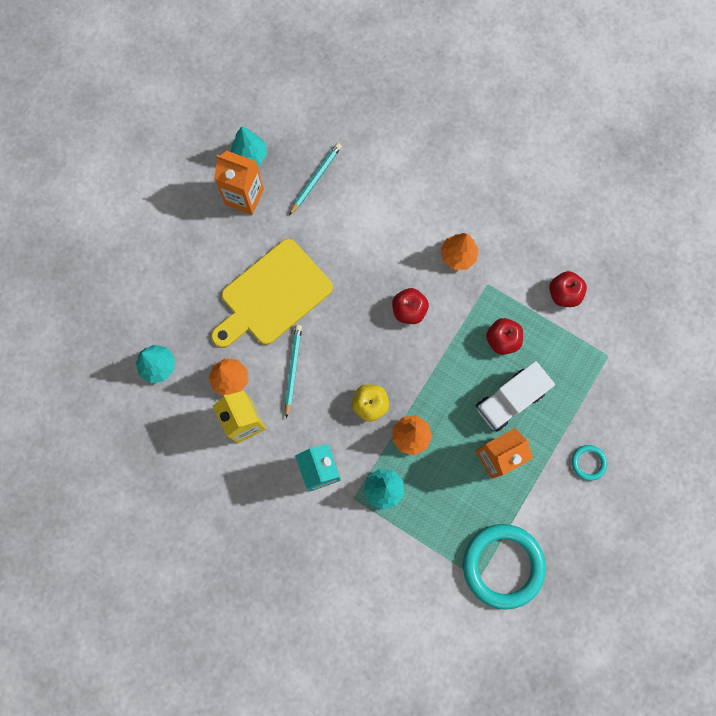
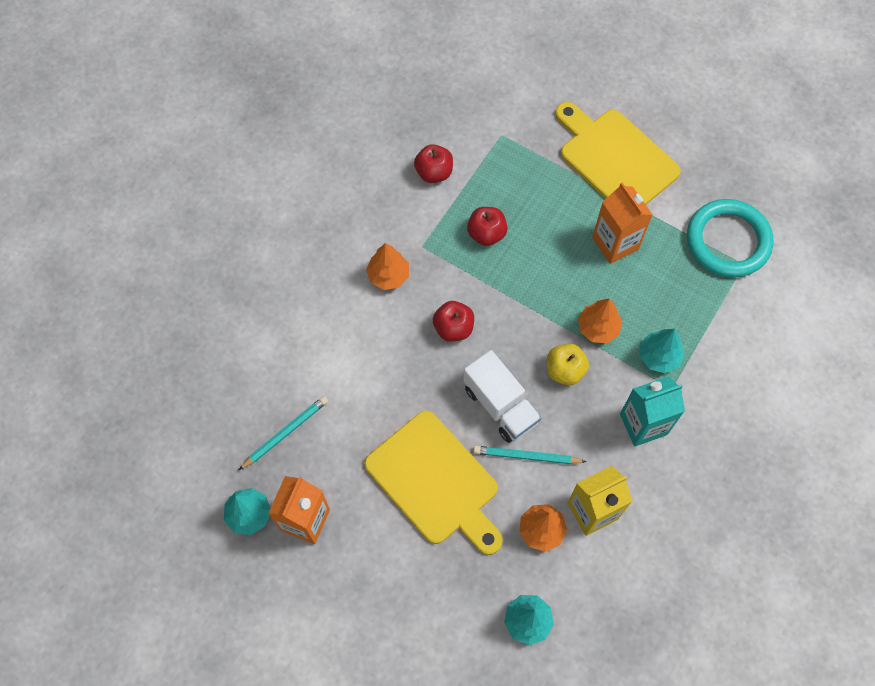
camera: 90 degrees left, 10 degrees down
turquoise pencil [289,143,342,215] -> turquoise pencil turned 105 degrees clockwise [239,396,328,470]
white truck [476,361,555,432] -> white truck moved to [463,350,541,443]
turquoise ring [572,445,607,481] -> yellow cutting board [555,102,681,204]

